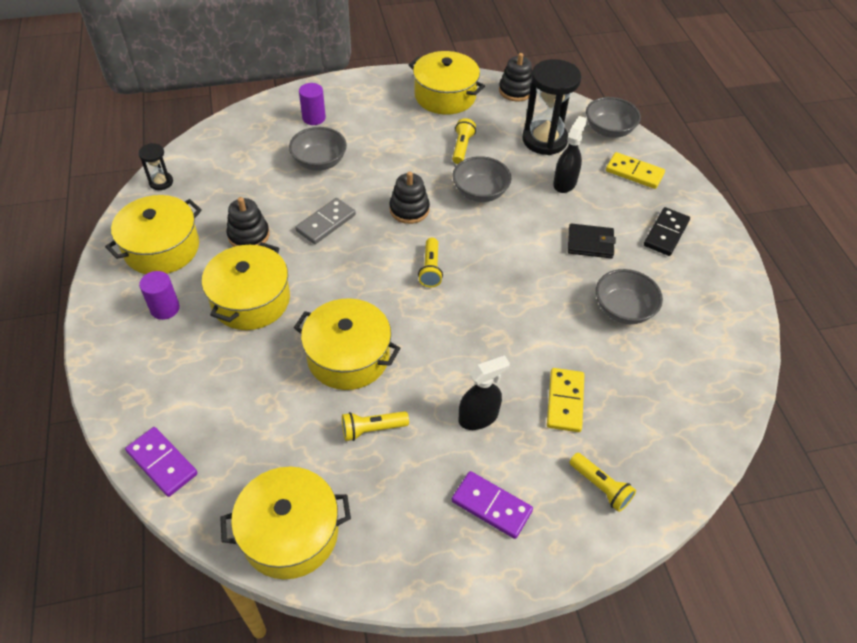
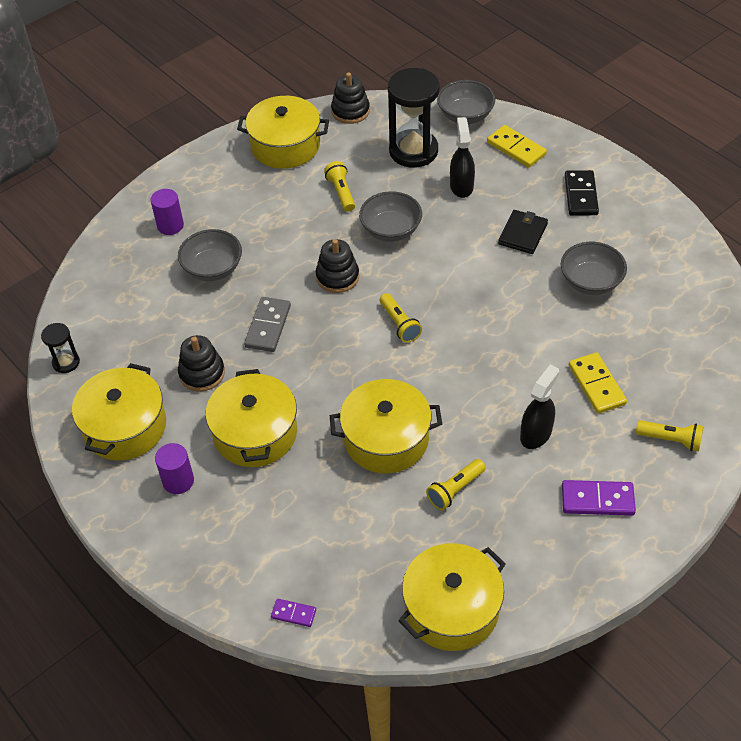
camera: 25 degrees left, 0 degrees up
purple domino [125,427,198,497] -> purple domino [271,599,316,627], size x0.56
black wallet [568,223,616,258] -> black wallet turned 45 degrees counterclockwise [498,210,548,254]
yellow domino [606,152,665,189] -> yellow domino turned 45 degrees clockwise [487,125,547,168]

